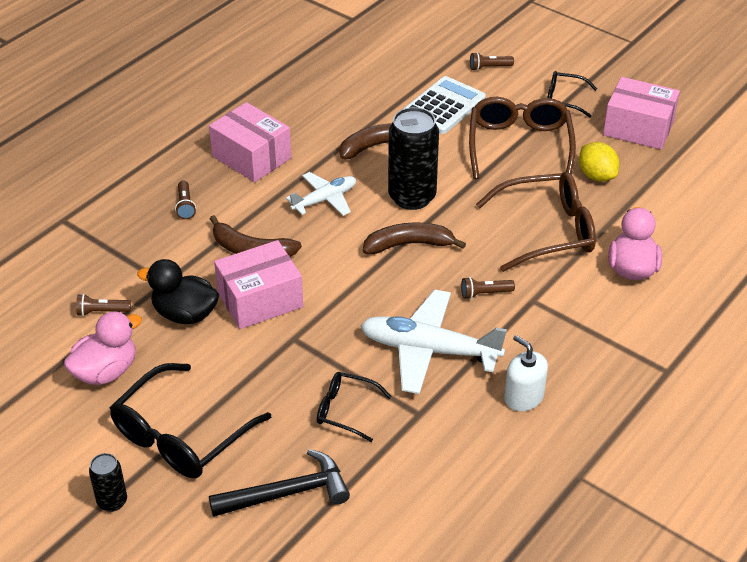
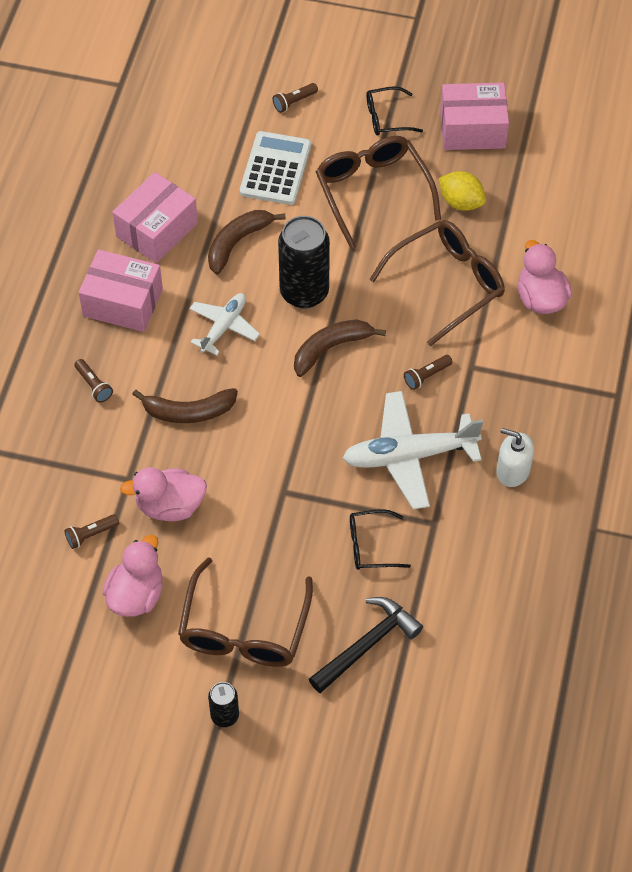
camera: 25 degrees left, 15 degrees up
black glasses [110,363,271,478] -> brown glasses [178,557,313,667]
black duck [137,259,219,324] -> pink duck [120,467,207,521]
pink box [214,240,303,329] -> pink box moved to [112,172,198,263]

